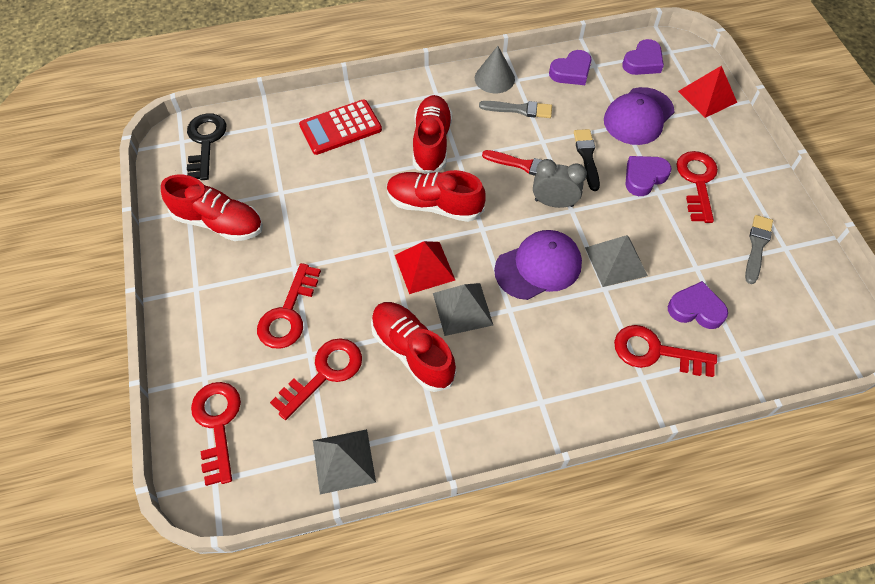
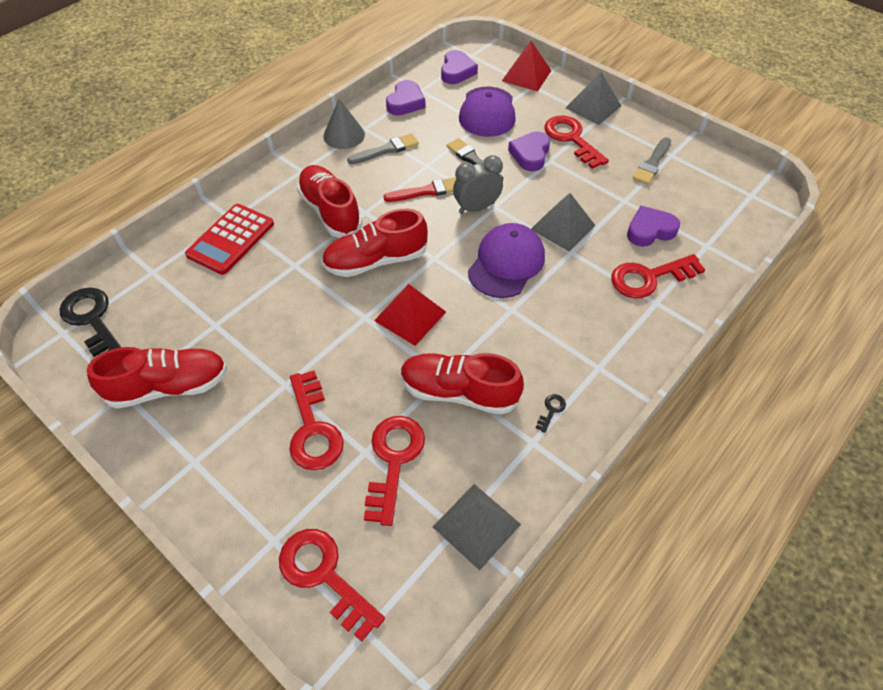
camera: 35 degrees left, 5 degrees down
grey pyramid [433,283,493,336] -> grey pyramid moved to [566,72,621,125]
grey brush [745,215,773,284] -> grey brush turned 135 degrees counterclockwise [633,137,671,185]
none -> black key [536,394,566,433]

